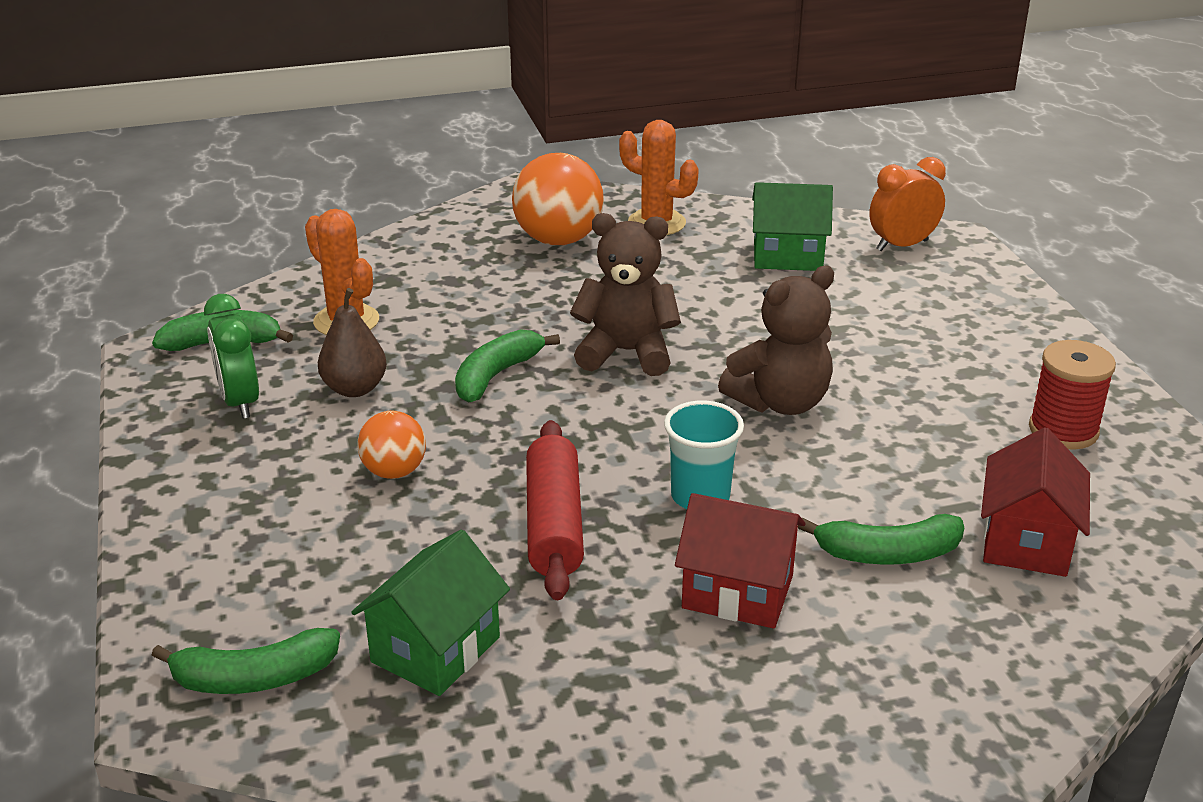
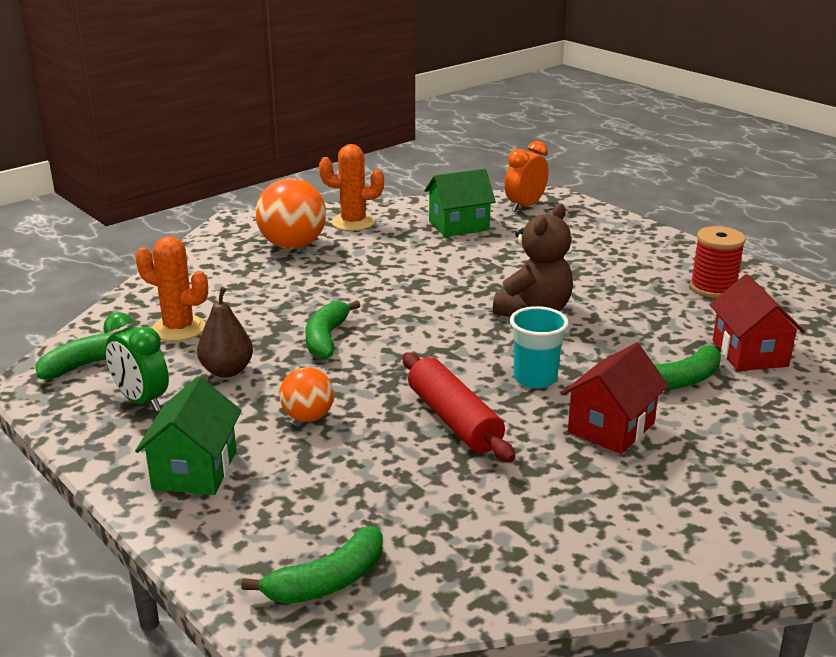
camera: 25 degrees left, 5 degrees down
green house [351,530,510,696] -> green house moved to [135,376,242,495]
brown teddy bear [570,213,681,376] -> none
red house [675,493,806,629] -> red house turned 45 degrees counterclockwise [562,343,669,454]

